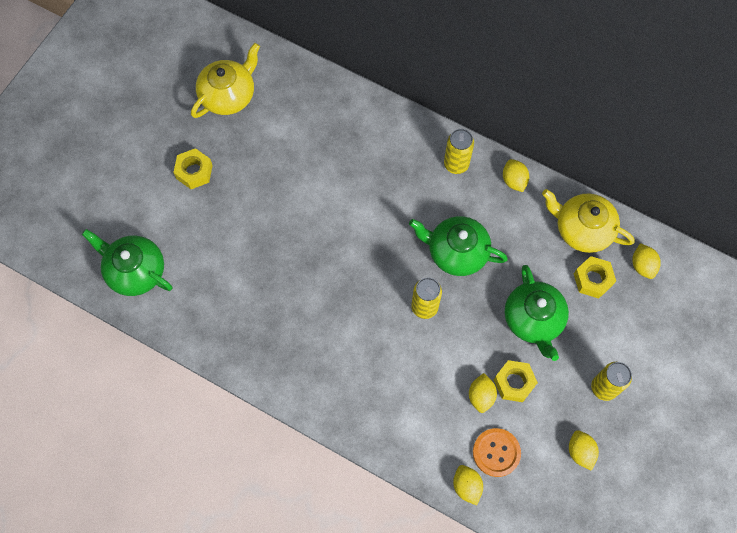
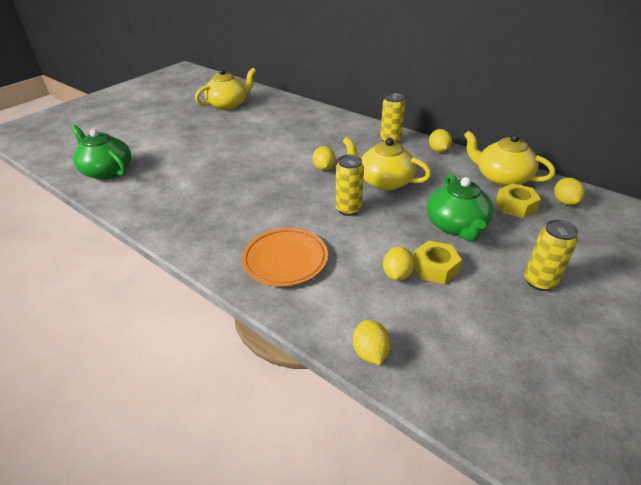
camera: 10 degrees right, 30 degrees down
yellow nut [173,148,213,189] -> none
green teapot [409,216,508,276] -> yellow teapot [343,137,431,191]
orange button [473,428,521,477] -> none
yellow lemon [569,430,599,471] -> yellow lemon moved to [312,146,336,171]
none -> orange plate [242,228,328,286]

